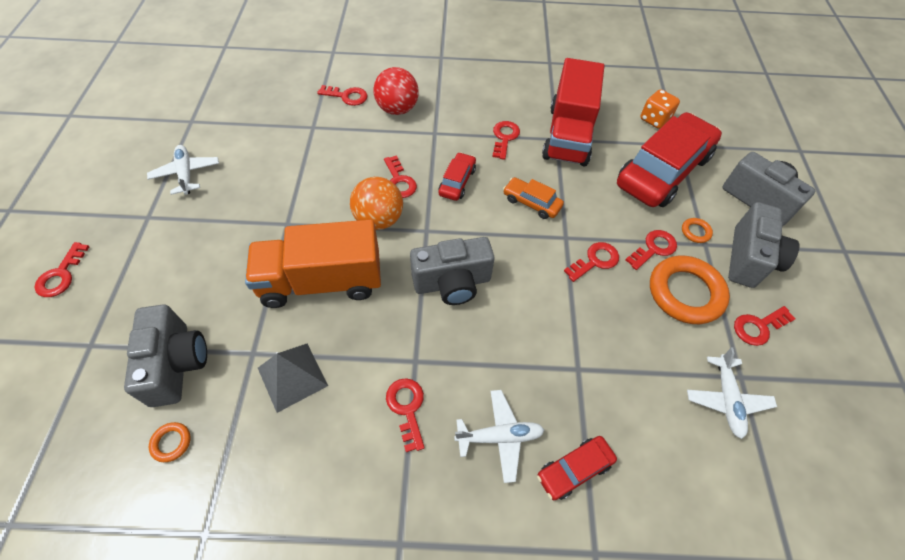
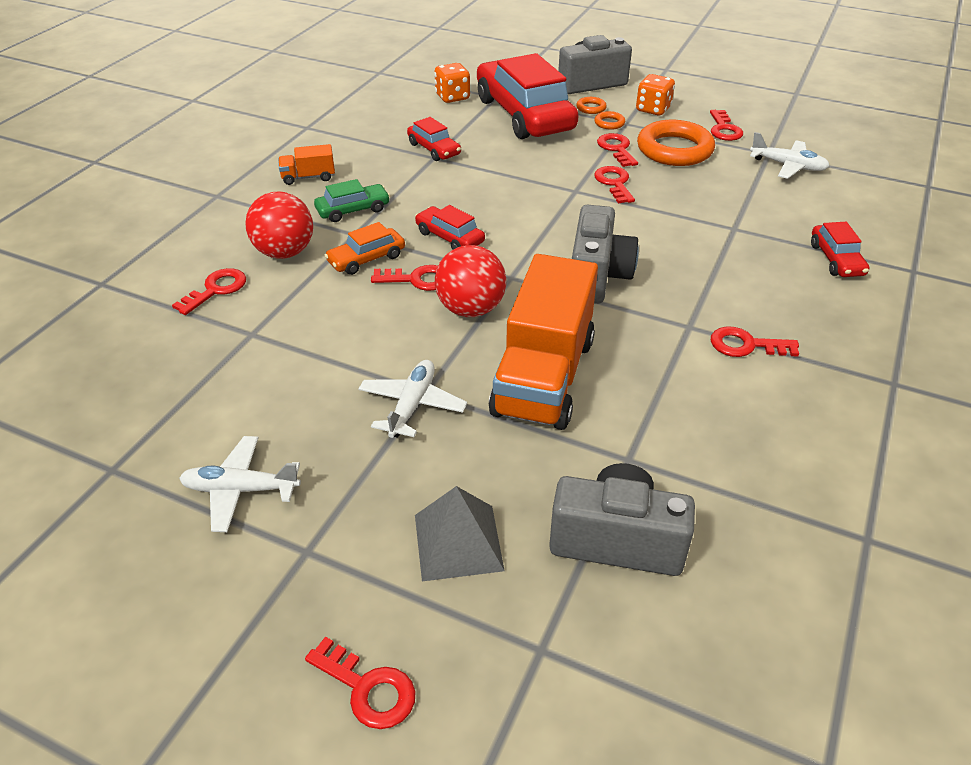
camera: 65 degrees left, 15 degrees down
orange ring [149,422,191,462] -> orange ring moved to [576,97,607,114]
grey pyramid [258,344,328,413] -> grey pyramid moved to [415,486,505,581]
orange ball [350,177,403,230] -> red ball [435,245,506,317]
white plane [454,390,544,483] -> white plane moved to [359,360,467,438]
red key [492,121,520,160] -> none
orange car [503,177,564,219] -> orange car moved to [324,222,405,275]
red truck [542,58,604,167] -> red car [407,117,461,161]
grey camera [728,202,800,288] -> orange dice [636,74,675,115]
none -> orange truck [278,144,335,185]
none -> green car [314,179,390,222]

